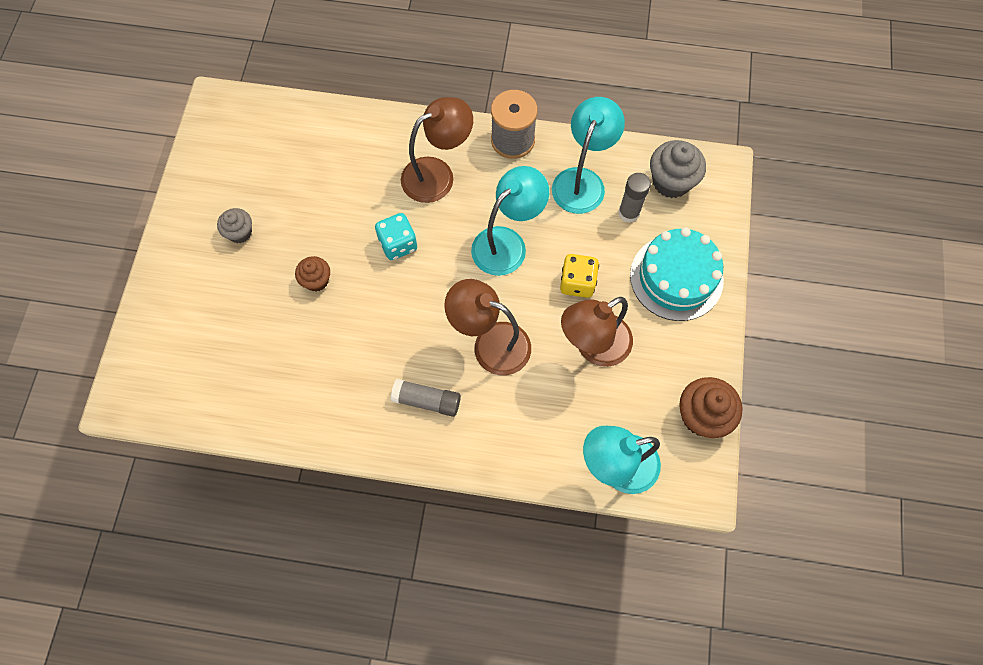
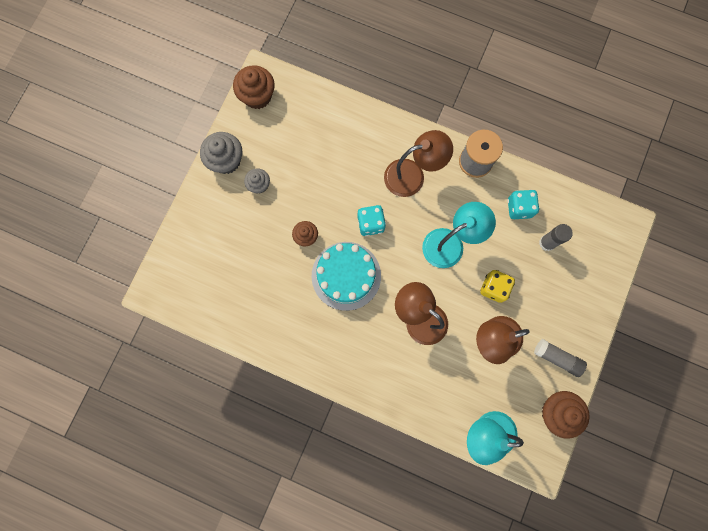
camera: 15 degrees right, 10 degrees up
grey glue stick [391,379,461,417] -> grey glue stick moved to [534,339,587,377]
turquoise lamp [552,97,625,214] -> turquoise dice [507,190,539,219]
turquoise cake [630,227,724,321] -> turquoise cake moved to [312,242,381,311]
grey cupcake [650,140,706,198] -> grey cupcake moved to [200,132,242,174]
none -> brown cupcake [233,65,275,109]

